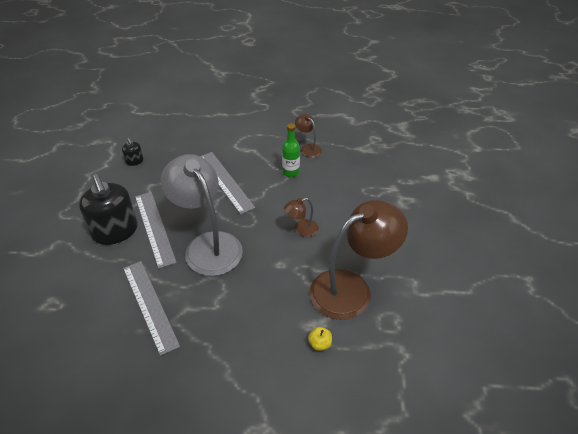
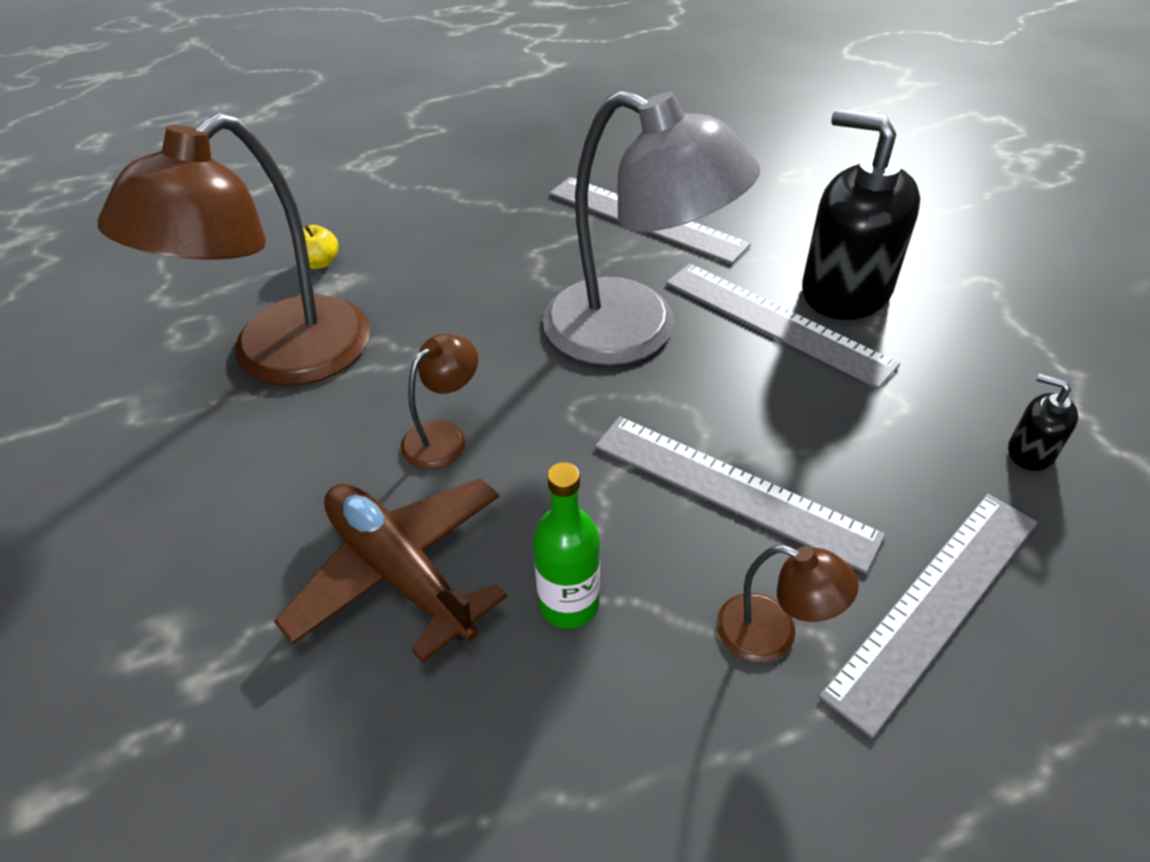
camera: 155 degrees right, 0 degrees up
brown lamp [295,114,322,158] -> brown lamp moved to [716,545,859,663]
none -> brown plane [274,478,507,663]
none -> grey ruler [819,494,1038,738]

